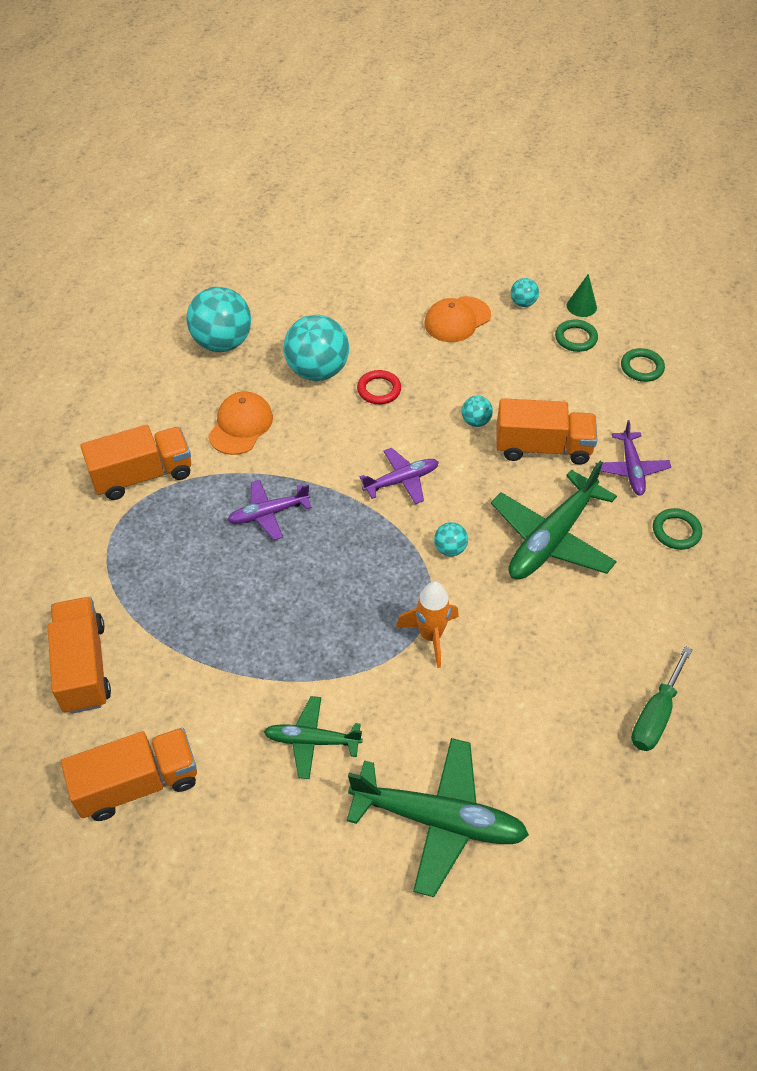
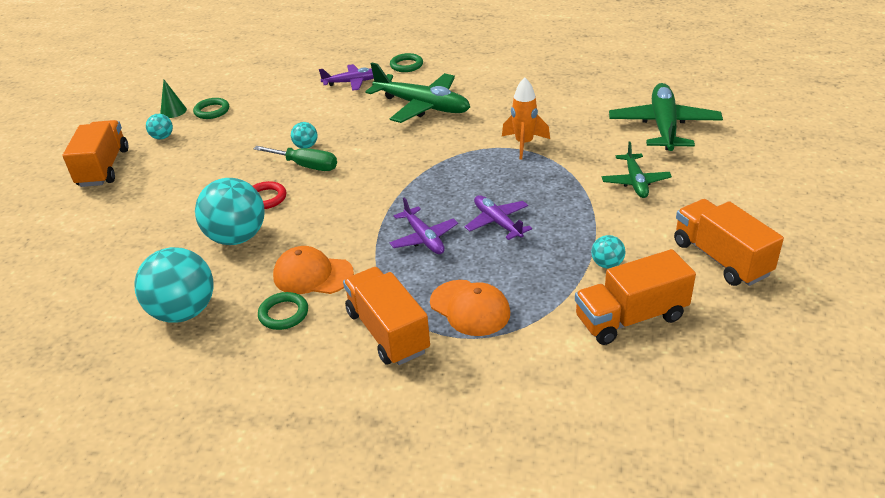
camera: 95 degrees left, 15 degrees down
purple plane [359,448,439,504] -> purple plane moved to [465,195,532,240]
orange cap [424,296,491,342] -> orange cap moved to [430,280,510,336]
turquoise ball [434,522,468,556] -> turquoise ball moved to [591,235,626,269]
orange truck [496,398,597,465] -> orange truck moved to [62,120,128,187]
green ring [621,348,665,382] -> green ring moved to [258,292,308,330]
green screwdriver [631,646,692,751] -> green screwdriver moved to [253,146,337,171]

